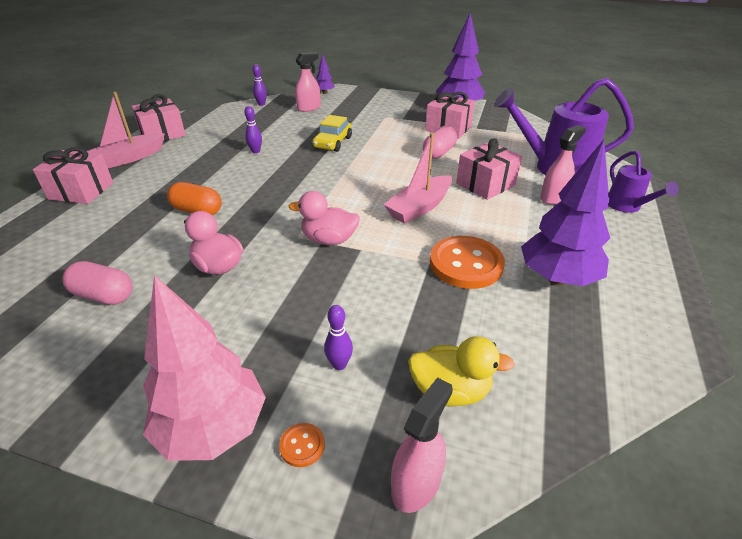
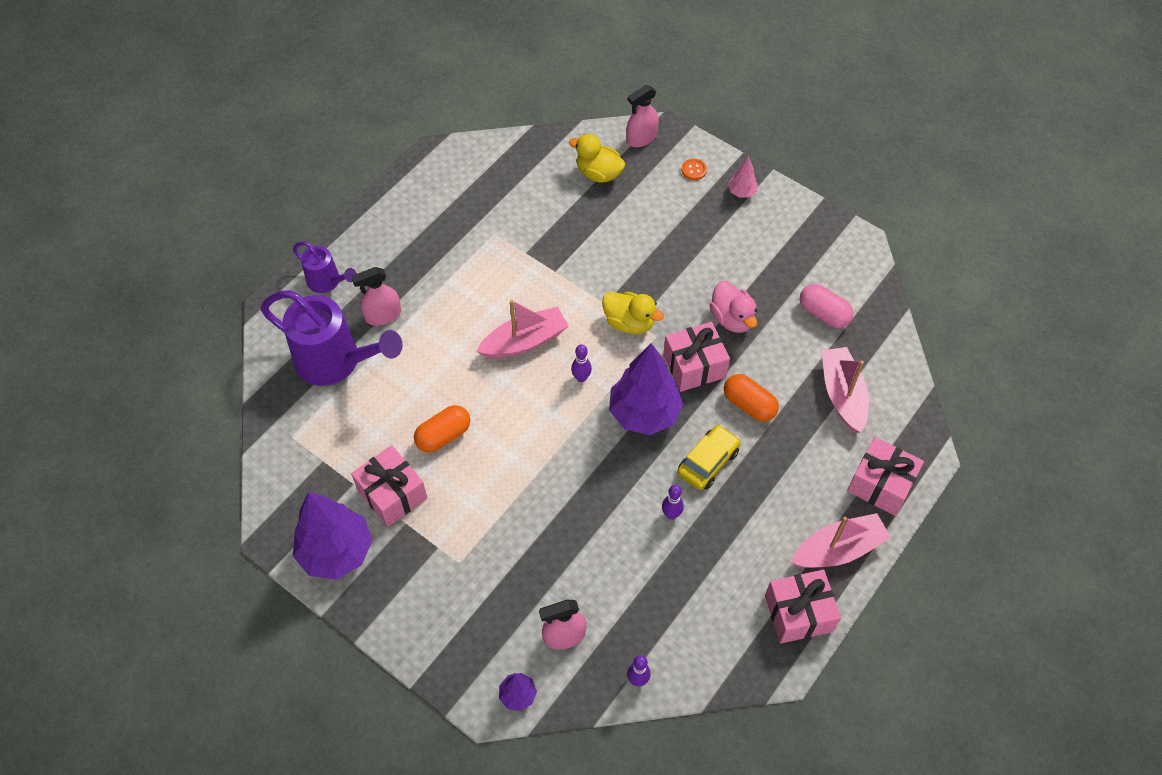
camera: 160 degrees left, 20 degrees up
pink tree [143,275,266,461] -> pink tree [728,156,758,197], size x0.46
pink duck [289,191,360,245] -> yellow duck [602,292,664,334]
yellow car [312,115,352,152] -> yellow car moved to [677,425,741,490]
purple bowling pin [324,305,353,370] -> purple bowling pin moved to [571,344,592,382]
pink capsule [423,126,457,159] -> orange capsule [414,405,470,453]
orange button [430,236,505,289] -> none
pink gift [456,138,522,200] -> pink gift moved to [663,322,730,392]
purple tree [521,140,610,286] -> purple tree moved to [609,343,684,435]
purple watering can [609,150,679,213] -> purple watering can turned 120 degrees clockwise [293,241,357,293]
none -> pink boat [821,347,869,433]

